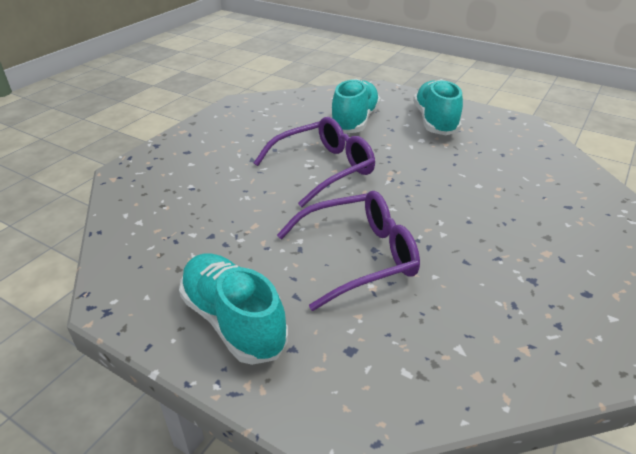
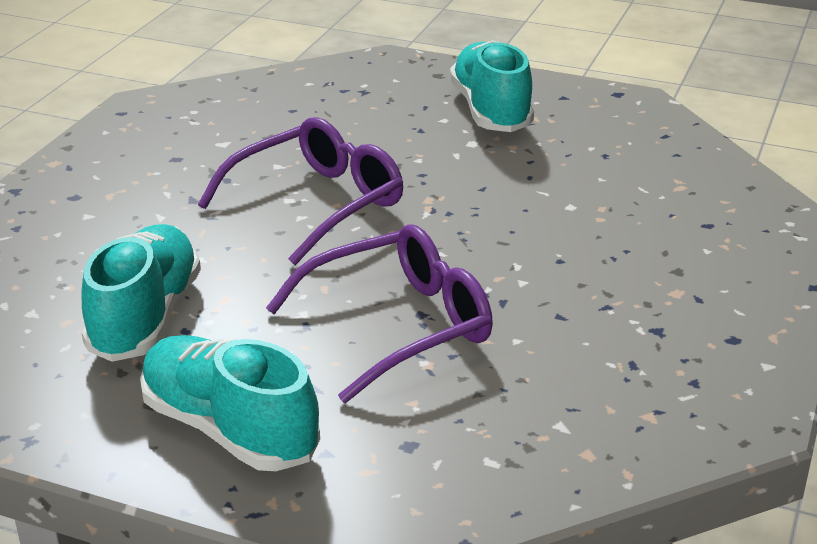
camera: 10 degrees left, 5 degrees down
turquoise shoe [331,78,380,134] -> turquoise shoe moved to [82,224,201,362]

